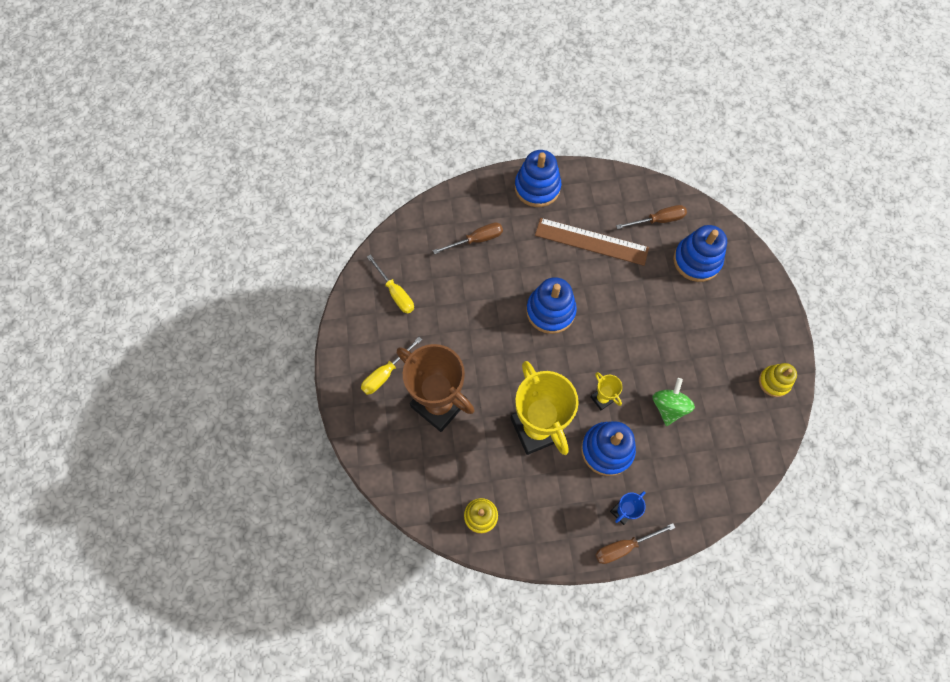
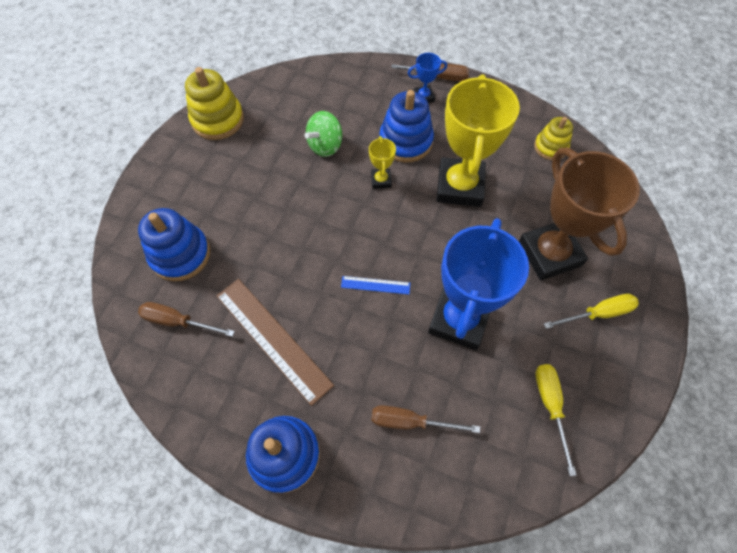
camera: 150 degrees left, 5 degrees down
blue stacking toy [526,277,577,334] -> blue ruler [341,276,410,294]
yellow stacking toy [759,363,797,397] -> yellow stacking toy [185,67,244,140], size x1.60
none -> blue trophy [428,218,529,350]

